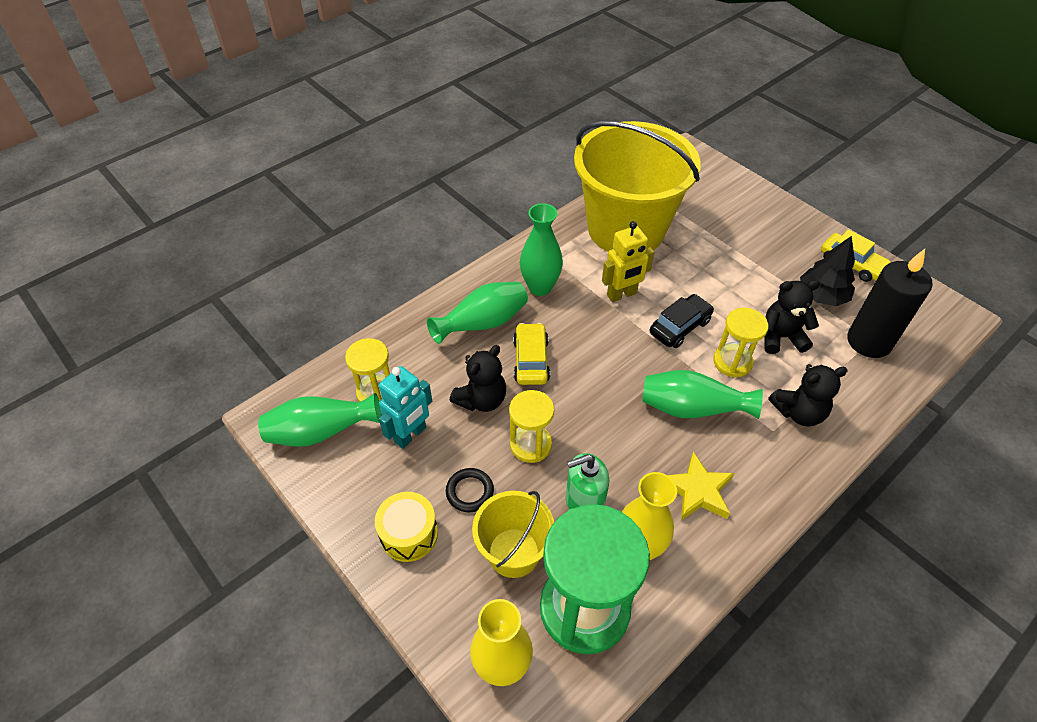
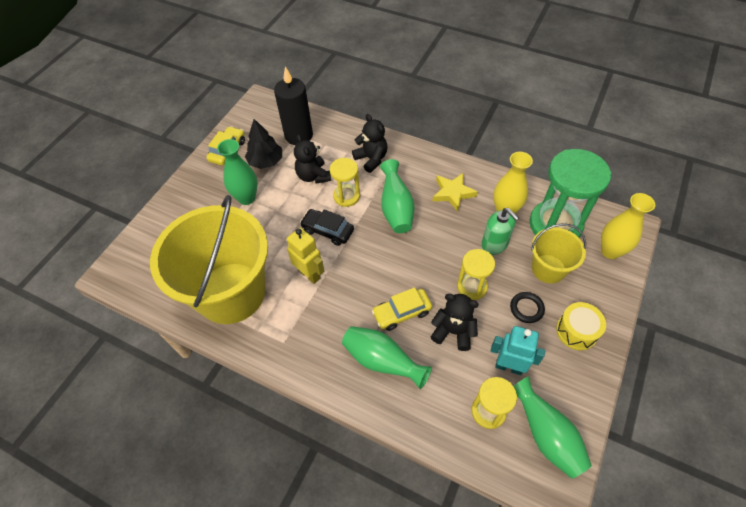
camera: 110 degrees left, 5 degrees up
green vase [520,203,563,296] -> green vase moved to [217,139,257,205]

